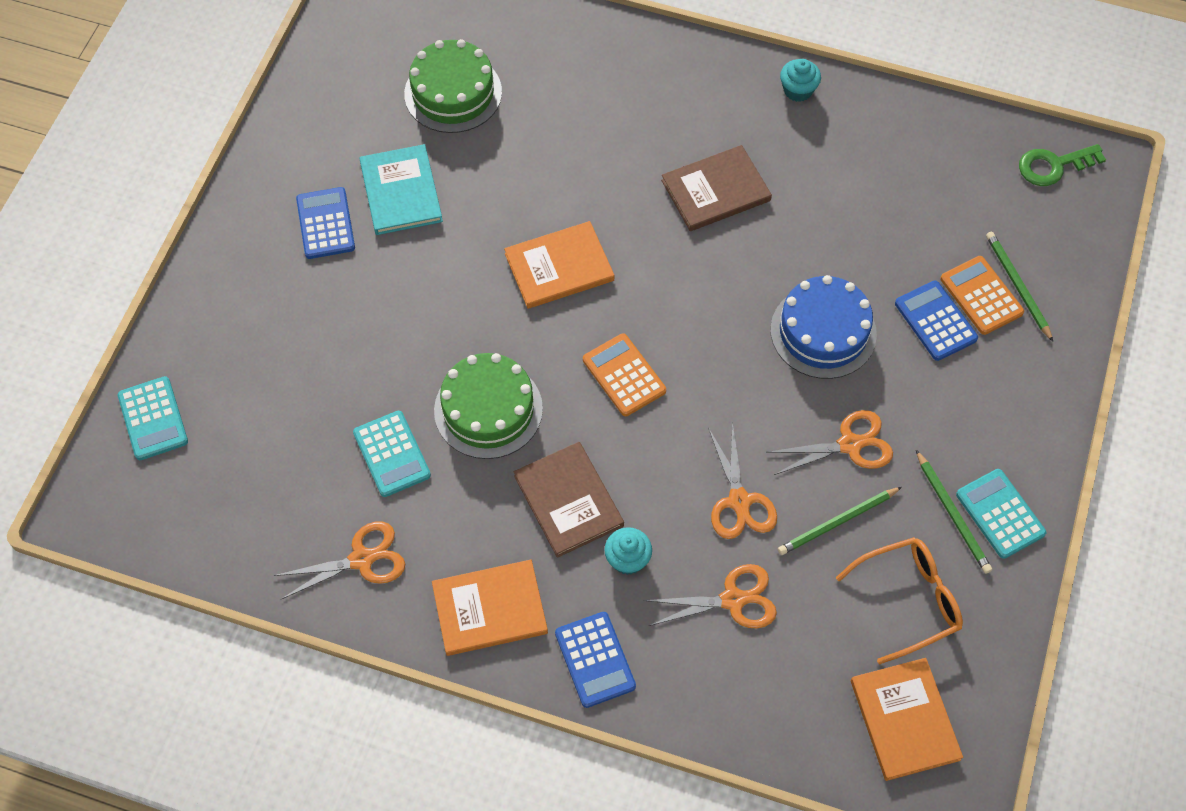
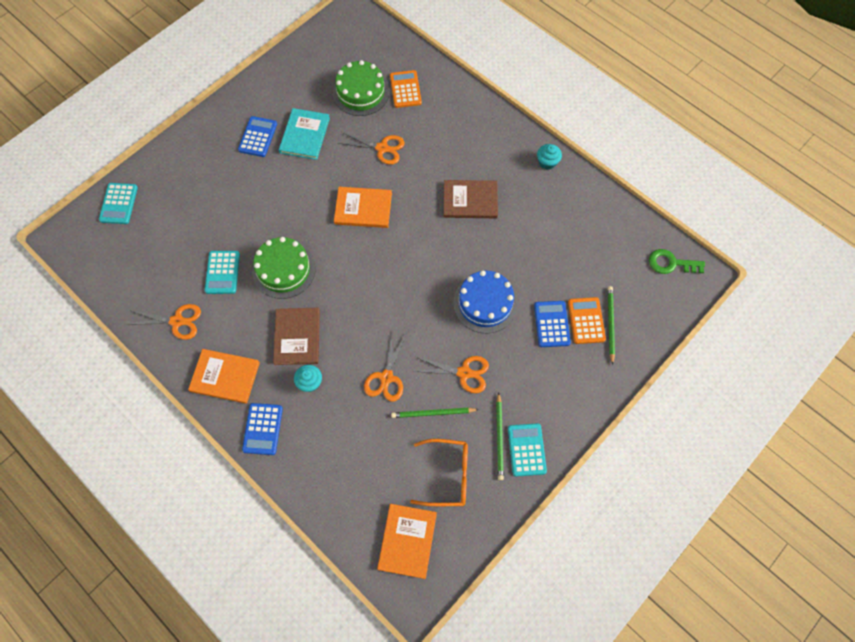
camera: 25 degrees right, 5 degrees up
orange calculator [583,333,666,416] -> orange calculator moved to [390,70,422,108]
orange scissors [644,564,777,628] -> orange scissors moved to [338,132,405,165]

